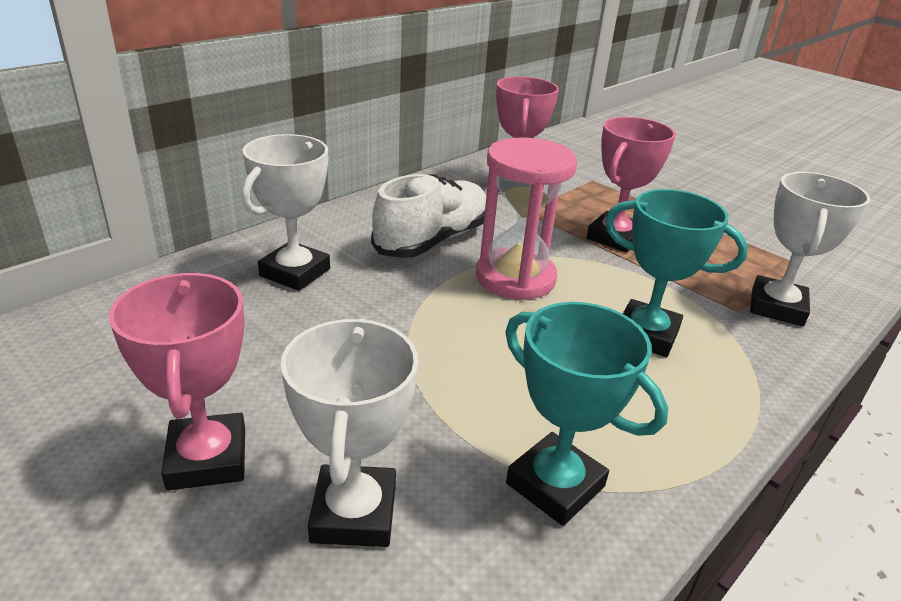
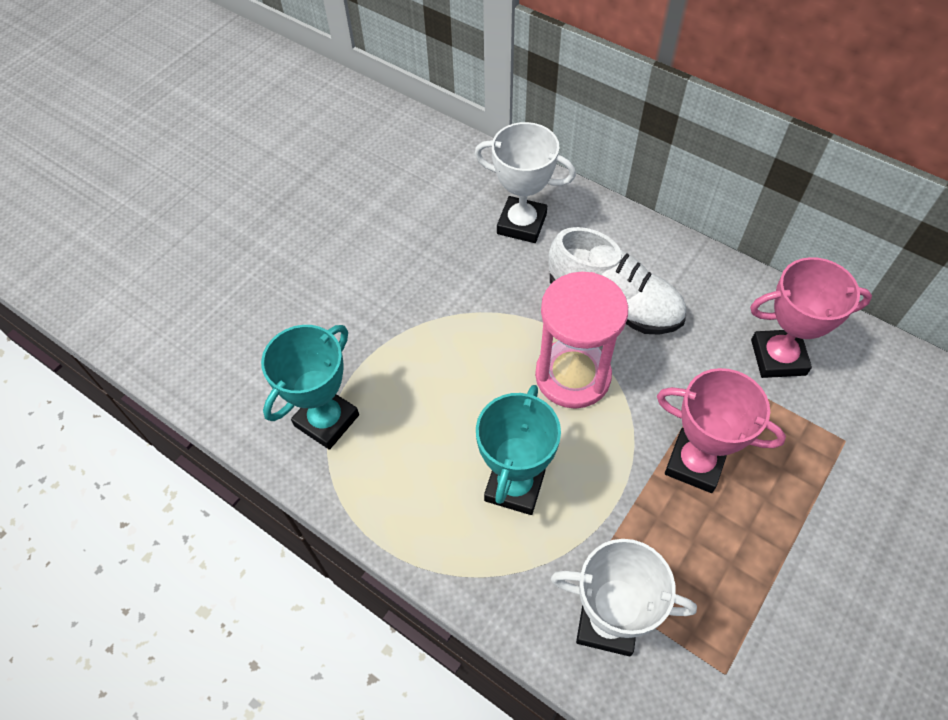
camera: 85 degrees right, 25 degrees up
pink trophy [109,273,245,491] -> none
white trophy [281,318,418,547] -> none

